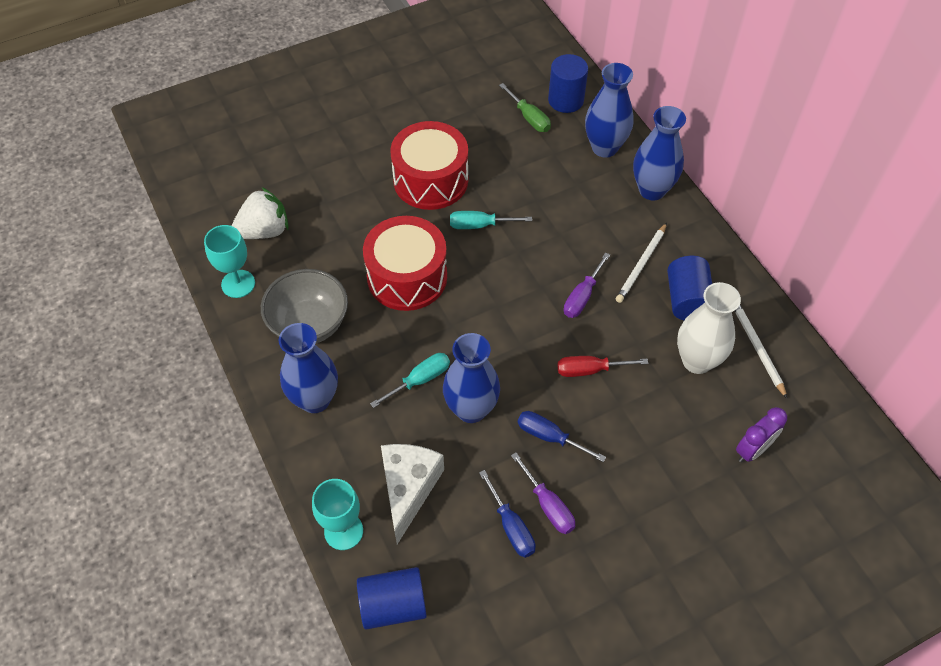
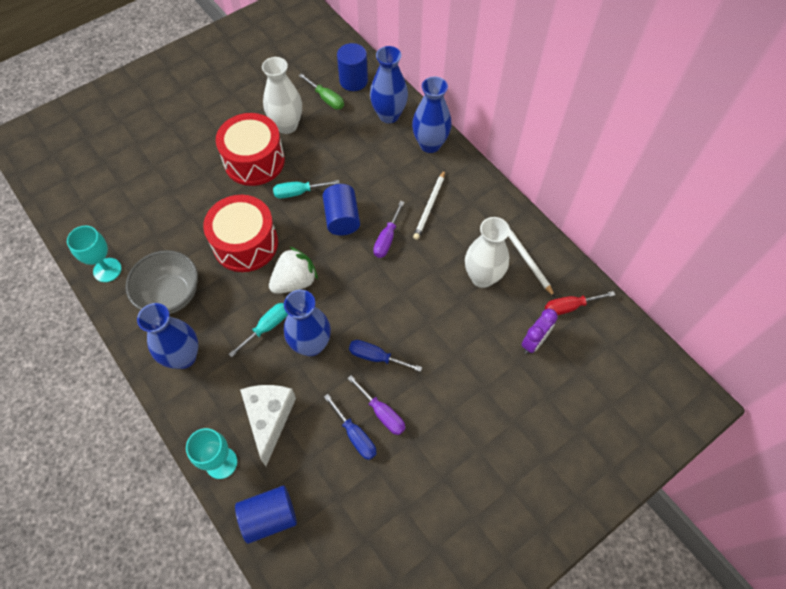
camera: 10 degrees left, 5 degrees up
white strawberry [232,187,289,239] -> white strawberry moved to [269,247,318,294]
red screwdriver [557,356,648,377] -> red screwdriver moved to [545,291,615,315]
blue cylinder [667,256,712,320] -> blue cylinder moved to [323,184,360,235]
none -> white vase [262,57,302,134]

